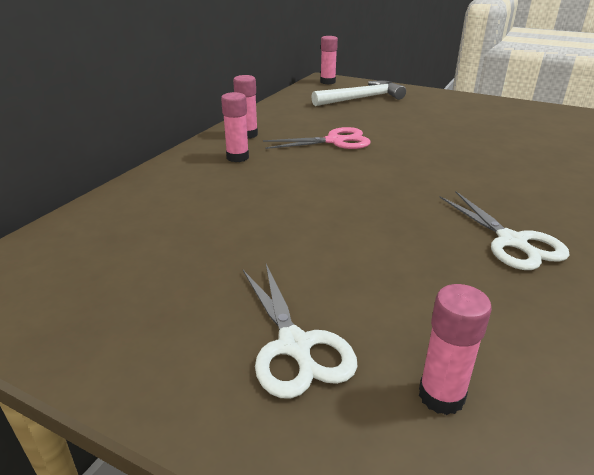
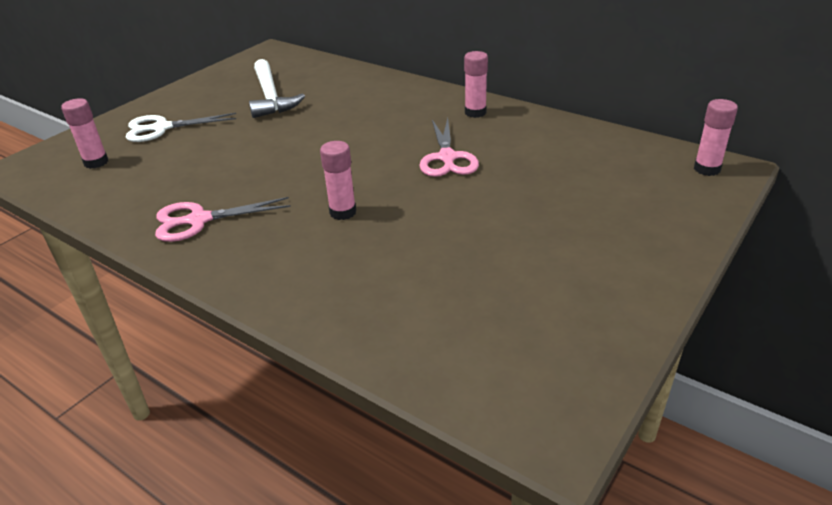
camera: 100 degrees right, 5 degrees up
pink glue stick [221,92,249,162] -> pink glue stick moved to [320,141,356,220]
white hammer [311,80,406,106] -> white hammer moved to [249,59,305,118]
white scissors [439,191,570,270] -> pink scissors [155,197,291,242]

